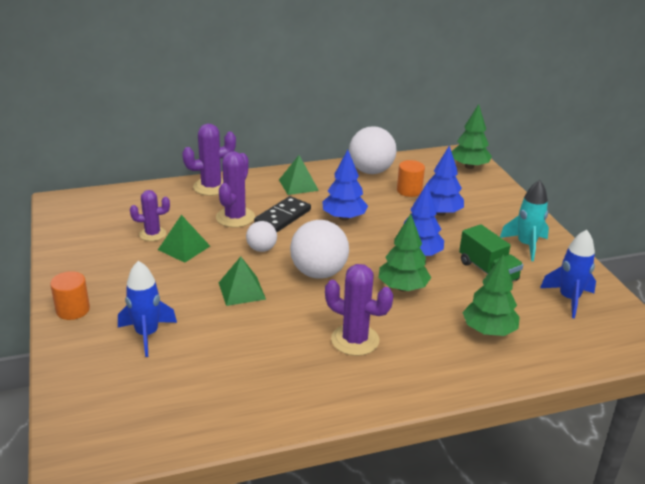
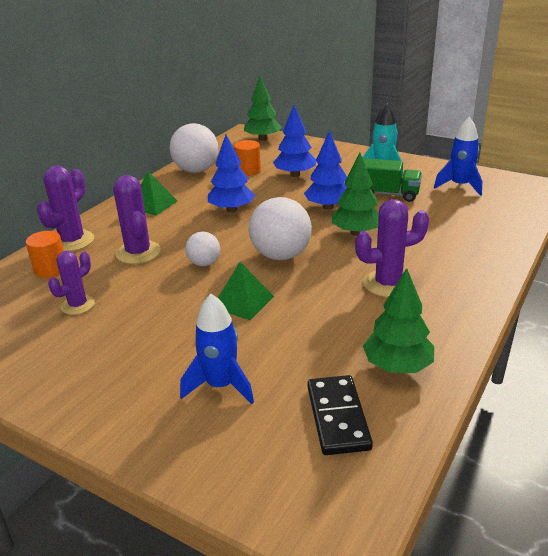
camera: 40 degrees left, 0 degrees up
orange cylinder [50,271,90,320] -> orange cylinder moved to [26,231,64,278]
green pyramid [158,215,210,263] -> none
black domino [254,196,311,232] -> black domino moved to [307,375,373,455]
green tree [462,254,520,336] -> green tree moved to [363,268,434,373]

